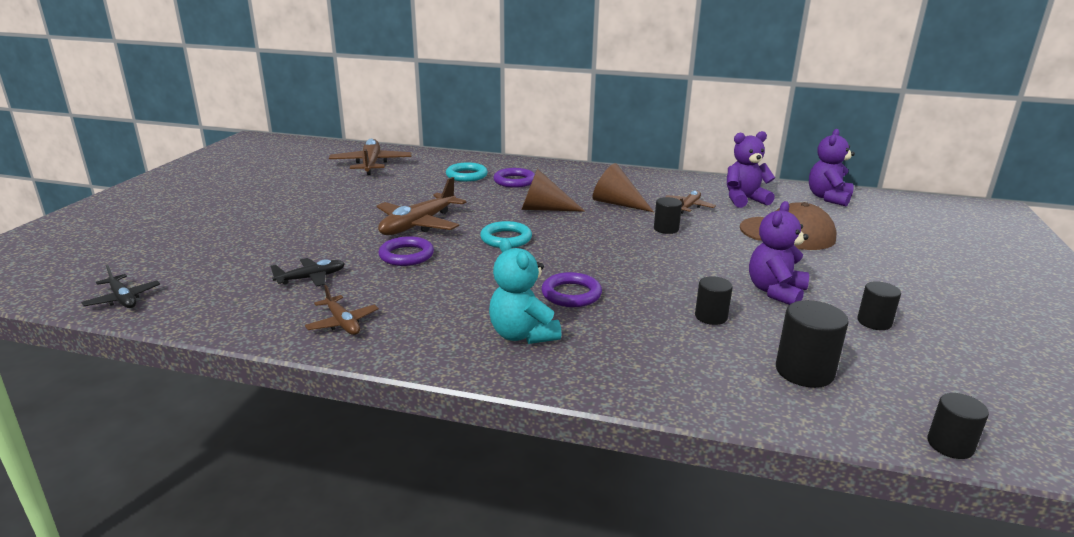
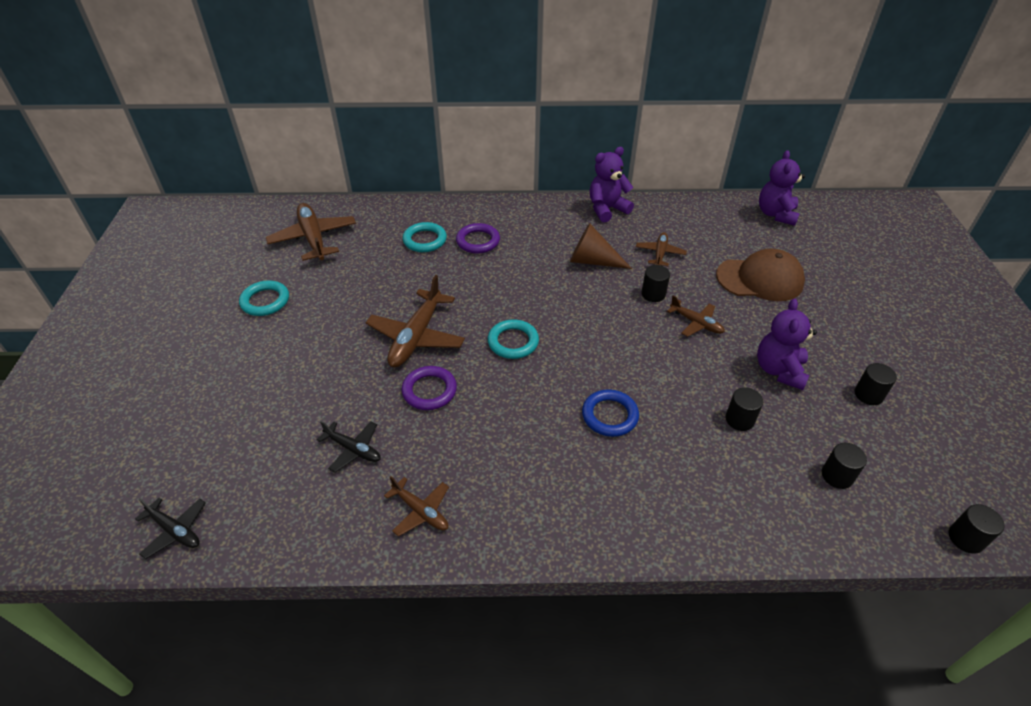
camera: 15 degrees left, 20 degrees up
black plane [270,258,345,287] -> black plane turned 75 degrees clockwise [317,421,381,472]
turquoise teddy bear [489,238,561,344] -> none
brown cone [521,169,585,212] -> none
purple ring [541,272,602,307] -> blue ring [582,389,639,437]
purple teddy bear [727,131,775,208] -> purple teddy bear moved to [590,147,634,222]
black cylinder [776,300,849,388] -> black cylinder [822,443,867,489], size x0.64
none -> turquoise ring [239,280,289,316]
none -> brown plane [667,295,725,337]

